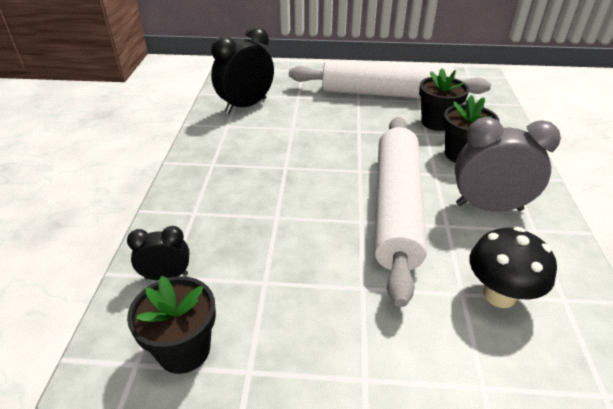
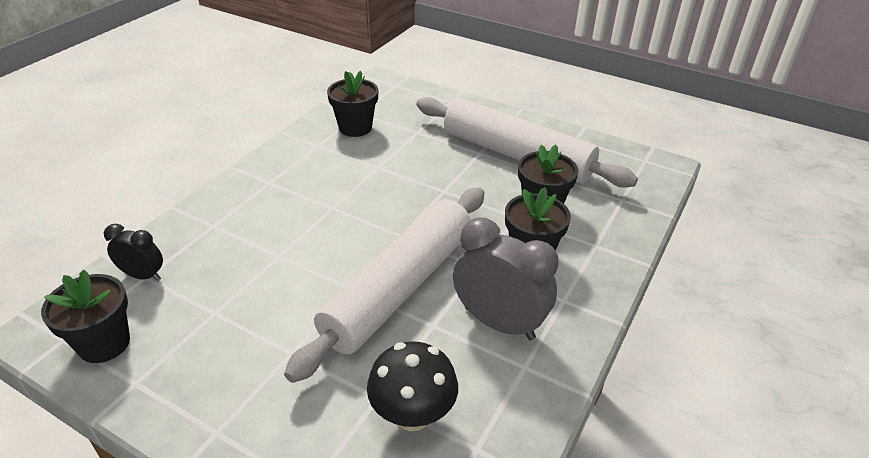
camera: 25 degrees right, 0 degrees up
black clock [211,27,274,113] -> black flower pot [327,71,378,137]

